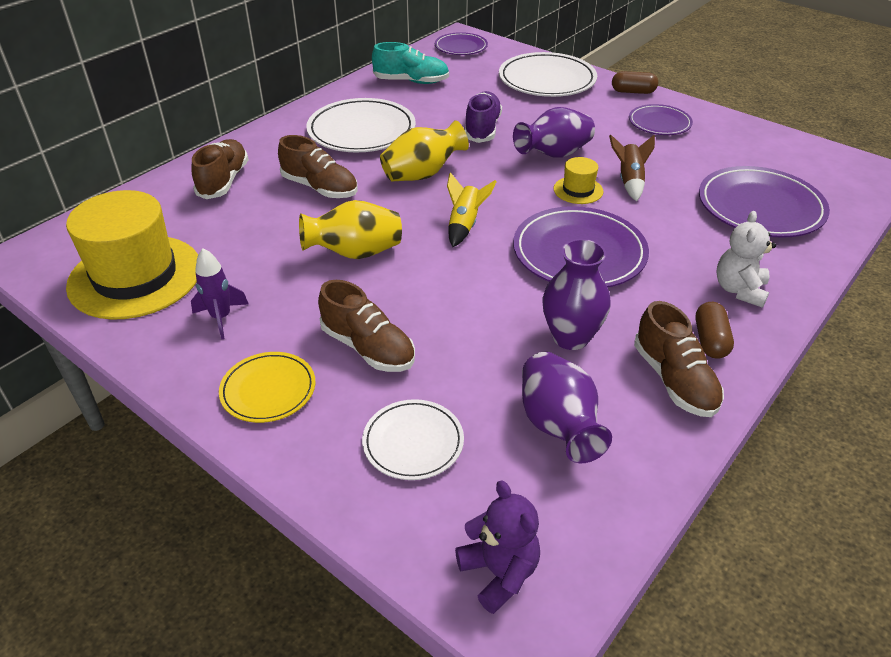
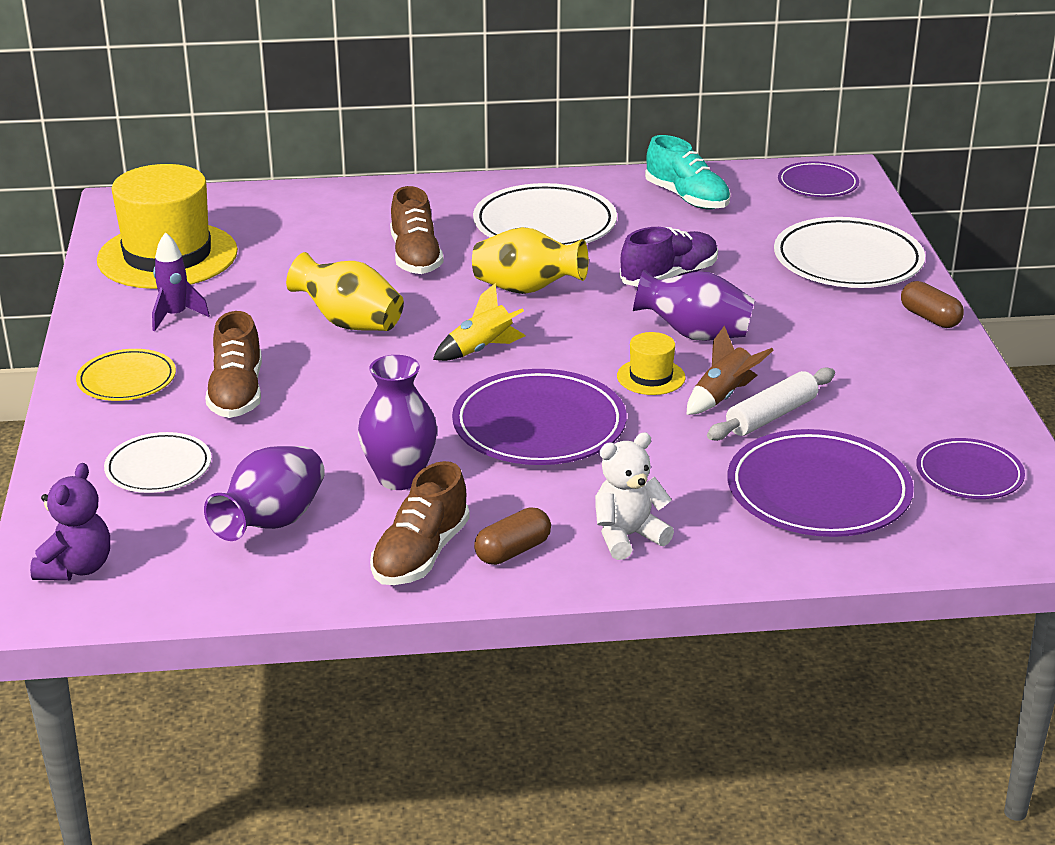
camera: 45 degrees right, 10 degrees down
brown shoe [192,139,249,199] -> none
purple plate [629,104,693,135] -> purple plate moved to [916,438,1025,499]
none -> white rolling pin [707,367,835,441]

